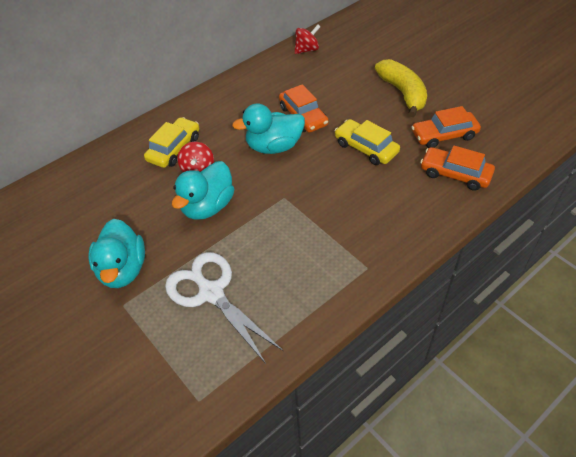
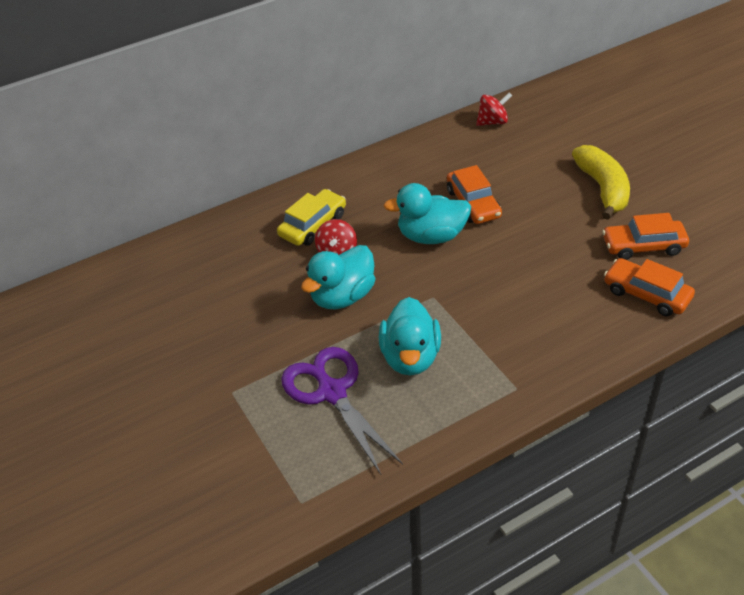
camera: 10 degrees right, 5 degrees down
turquoise duck [89,219,145,288] -> turquoise duck moved to [379,297,441,375]
white scissors [165,252,284,364] -> purple scissors [281,347,403,475]
yellow car [334,119,400,165] -> none

